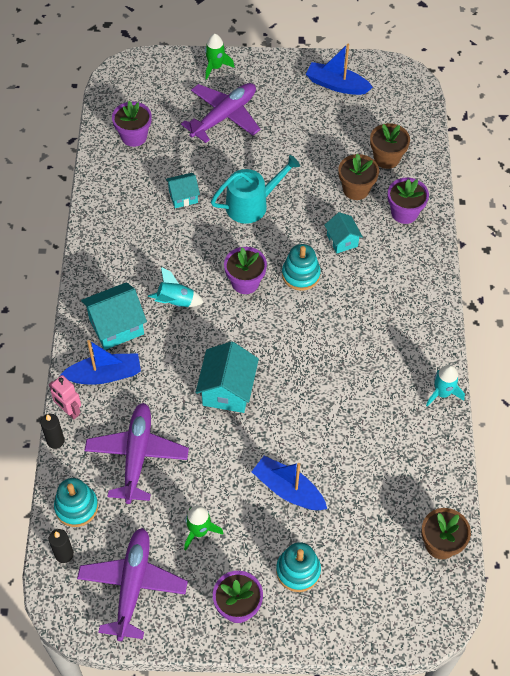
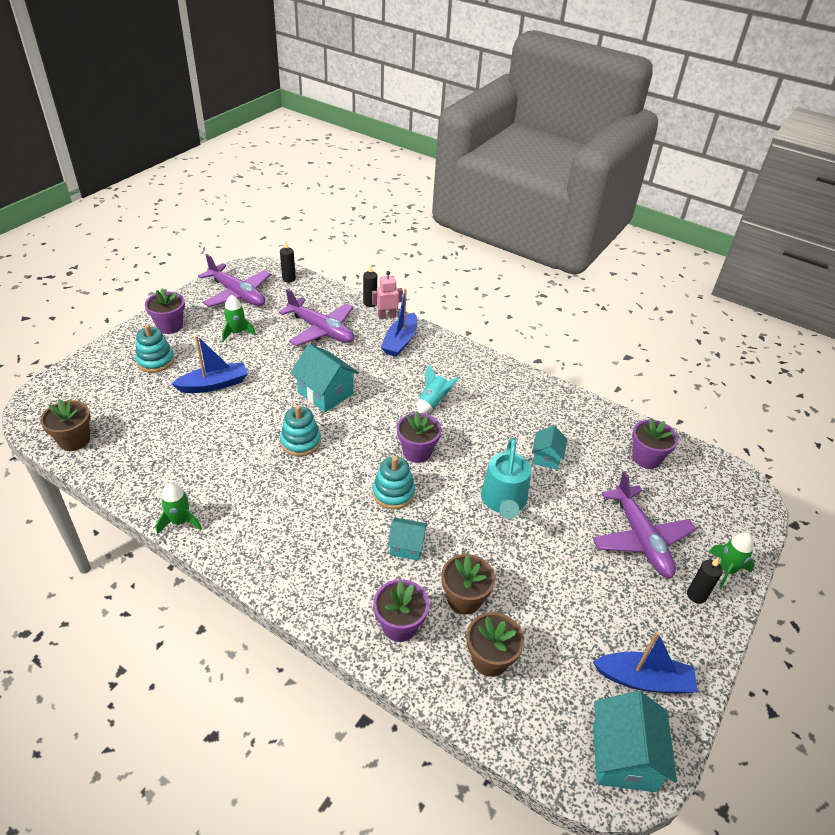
camera: 120 degrees right, 15 degrees down
turquoise stacking toy [54,478,98,527] -> turquoise stacking toy moved to [280,405,321,456]
turquoise house [81,282,147,350] -> turquoise house moved to [593,691,677,792]
blue boat [306,44,373,95] -> blue boat turned 45 degrees clockwise [593,632,697,694]
turquoise rocket [426,365,465,407] -> green rocket [156,482,202,534]
none -> black candle [687,557,723,604]

